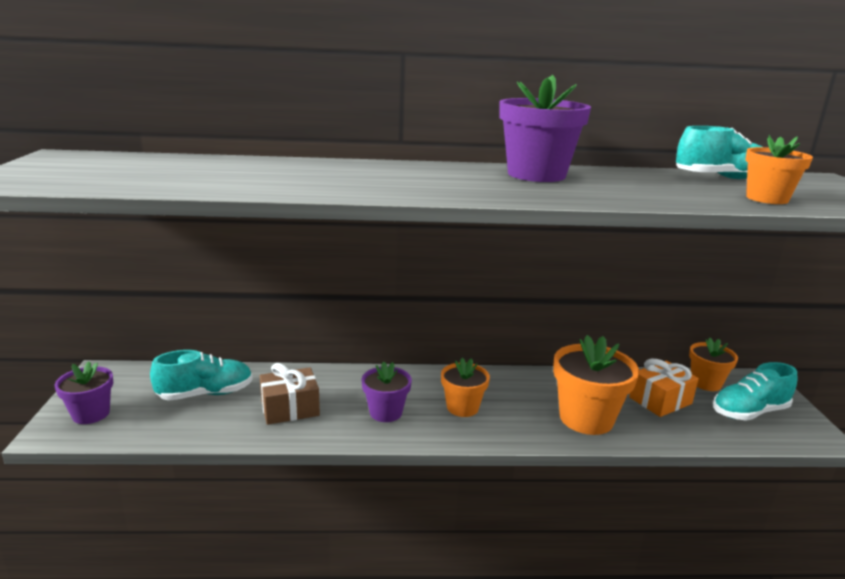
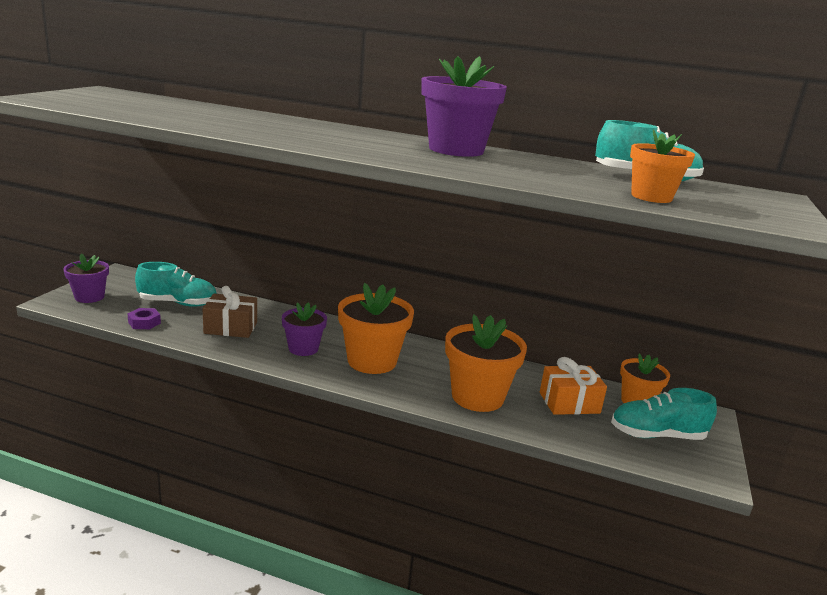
camera: 20 degrees right, 0 degrees up
orange flower pot [441,358,490,417] -> orange flower pot [338,283,414,374], size x1.64
none -> purple nut [127,308,161,329]

